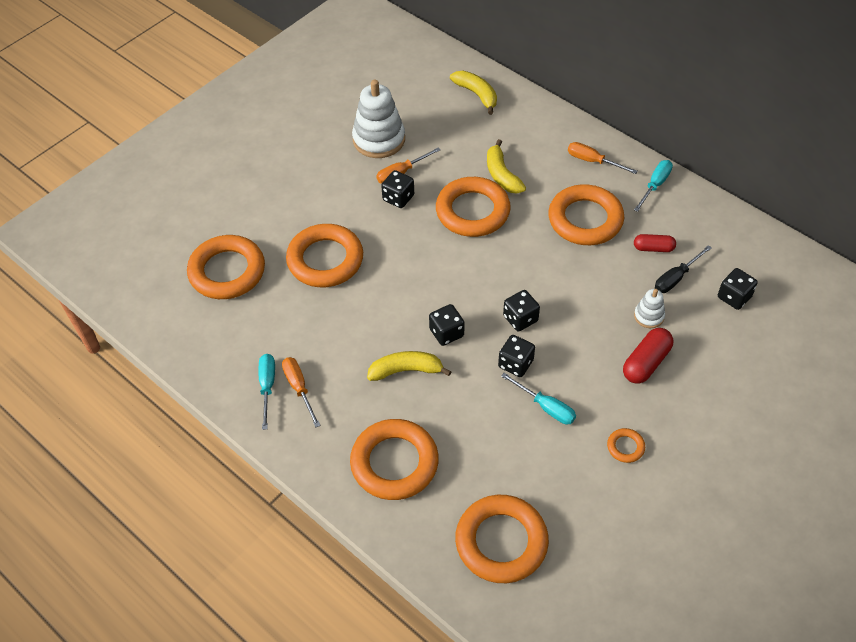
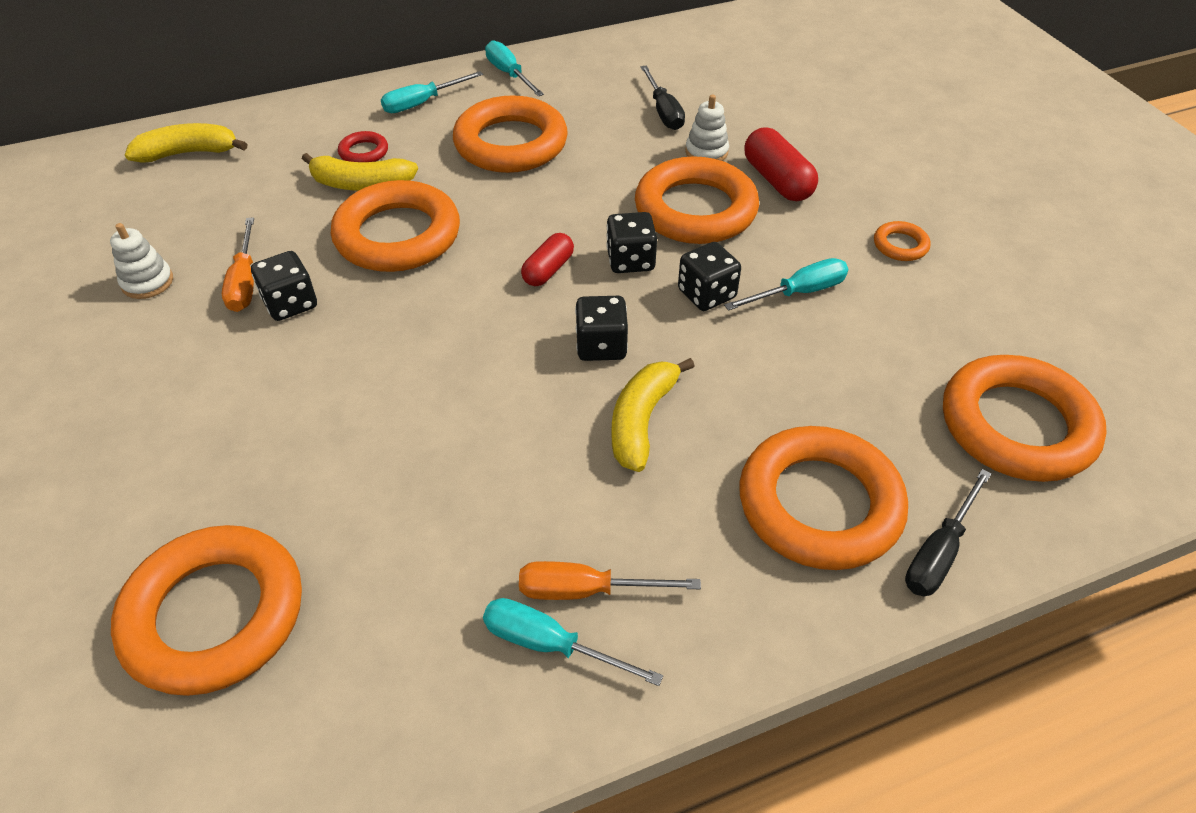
camera: 65 degrees left, 5 degrees down
orange ring [286,224,363,287] -> orange ring moved to [635,156,759,244]
white stacking toy [352,80,405,158] -> white stacking toy [110,223,173,299], size x0.50
orange screwdriver [568,142,637,174] -> turquoise screwdriver [381,71,483,113]
red capsule [634,234,676,252] -> red capsule moved to [521,233,574,286]
black dice [718,268,758,310] -> none
none -> red ring [338,131,388,162]
none -> black screwdriver [905,469,992,596]

